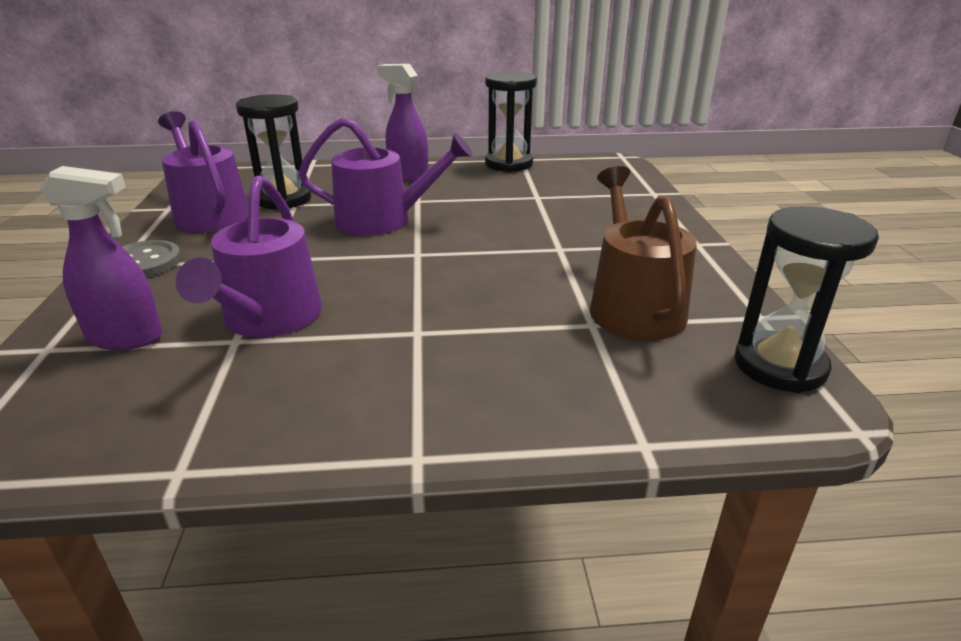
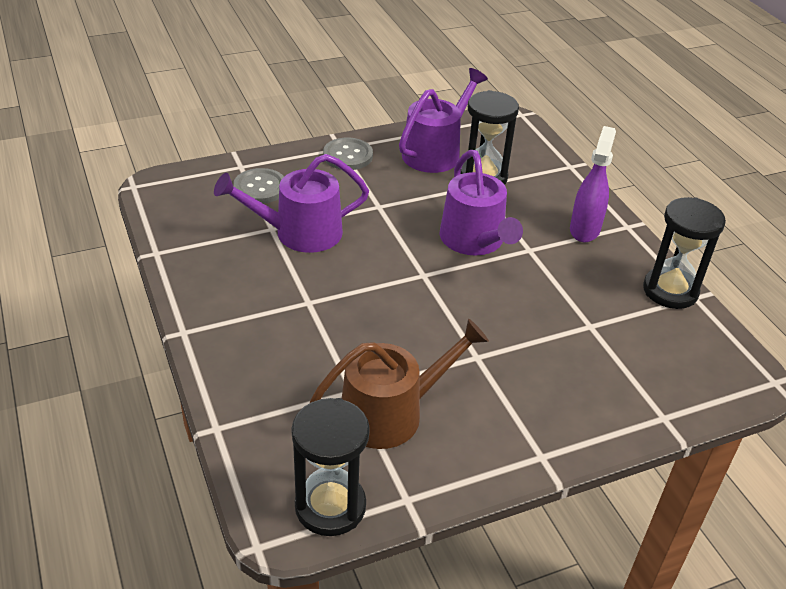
camera: 70 degrees right, 10 degrees up
purple spray bottle [39,166,162,350] -> grey button [233,168,284,204]

